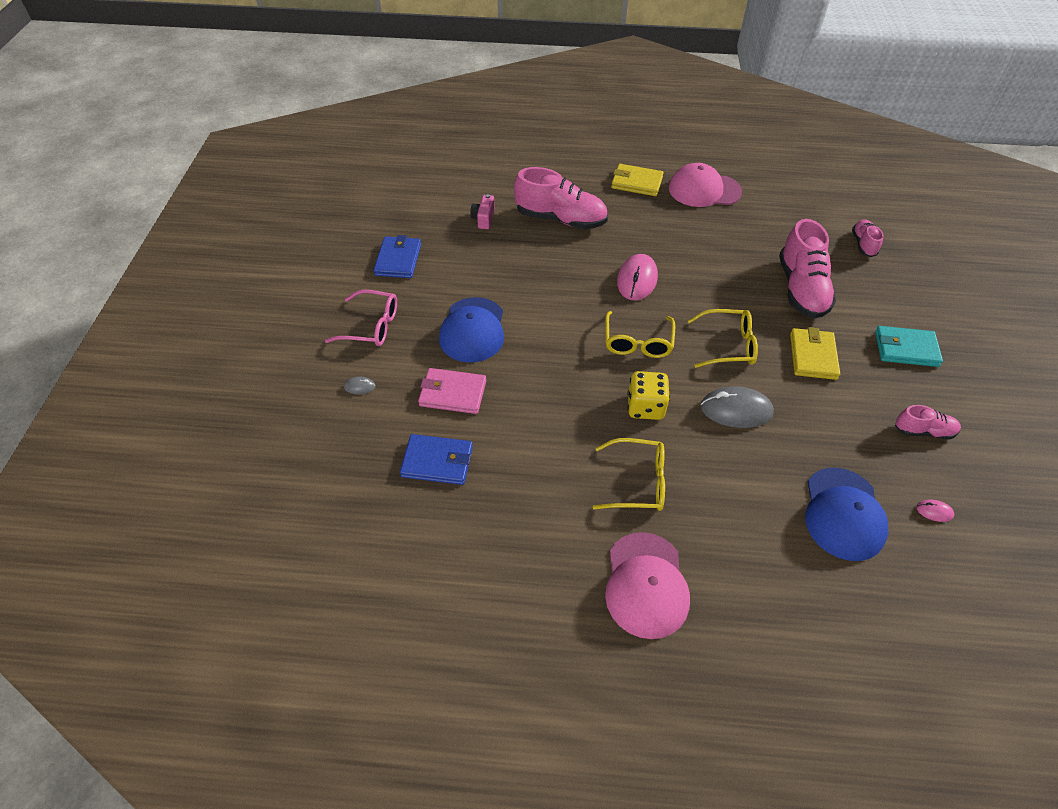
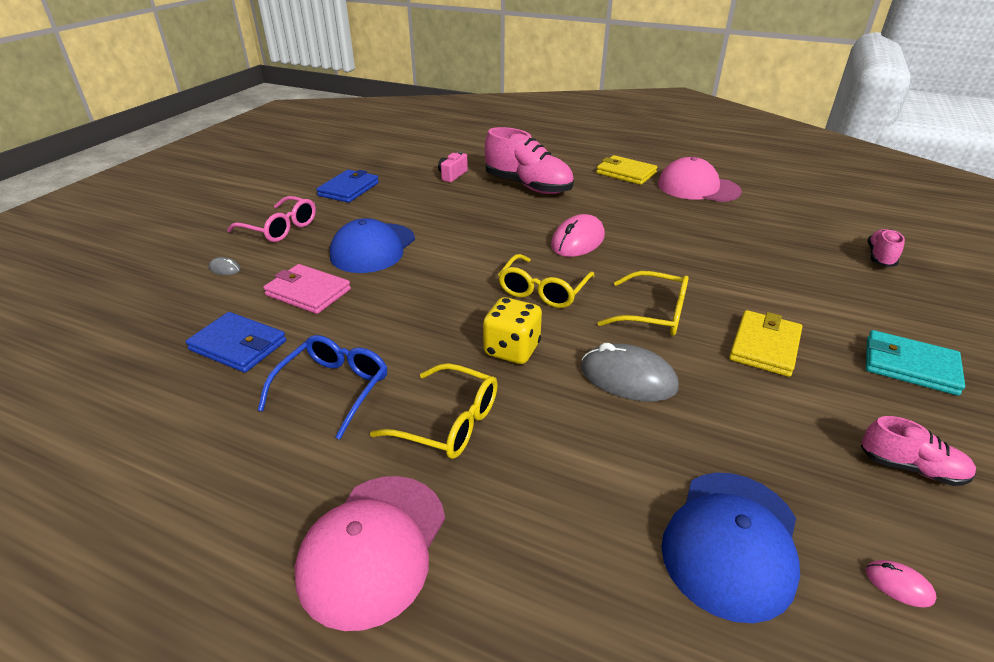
camera: 20 degrees right, 15 degrees down
pink shoe [779,219,836,319] -> none
none -> blue glasses [258,335,387,439]

